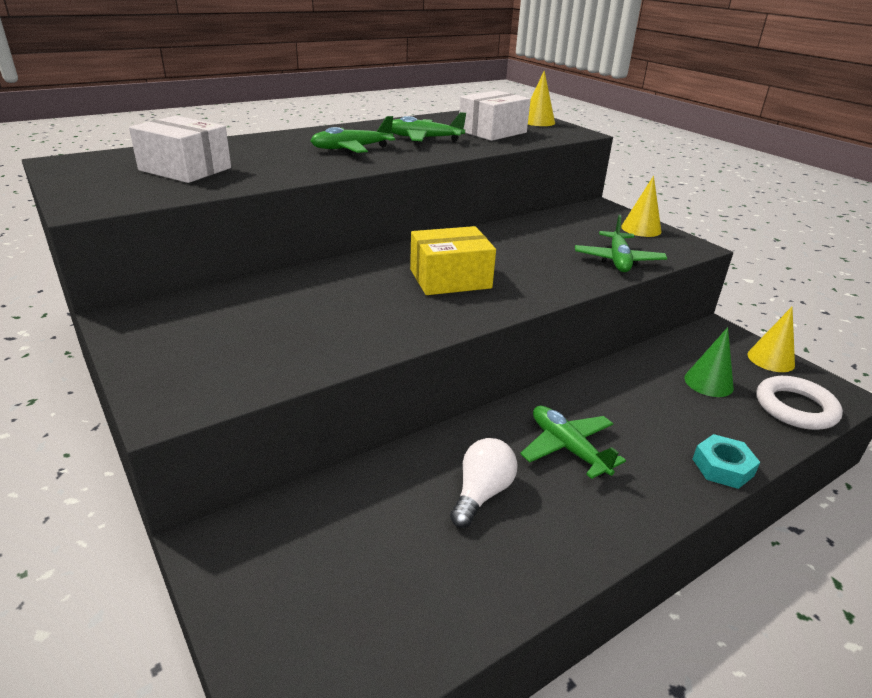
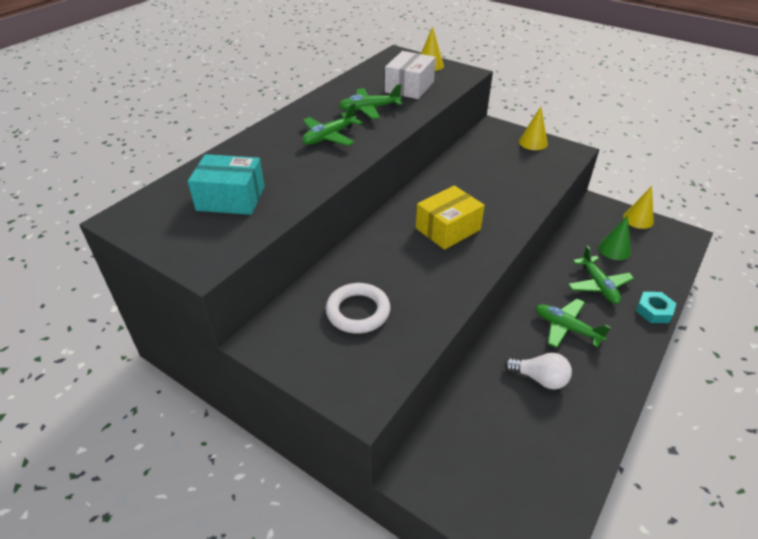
camera: 20 degrees left, 10 degrees up
white box [129,116,231,183] -> turquoise box [188,154,265,215]
white light bulb [450,438,518,528] -> white light bulb turned 105 degrees clockwise [504,353,572,389]
green plane [575,215,667,272] -> green plane moved to [568,246,634,304]
white ring [757,376,843,430] -> white ring moved to [326,283,390,334]

